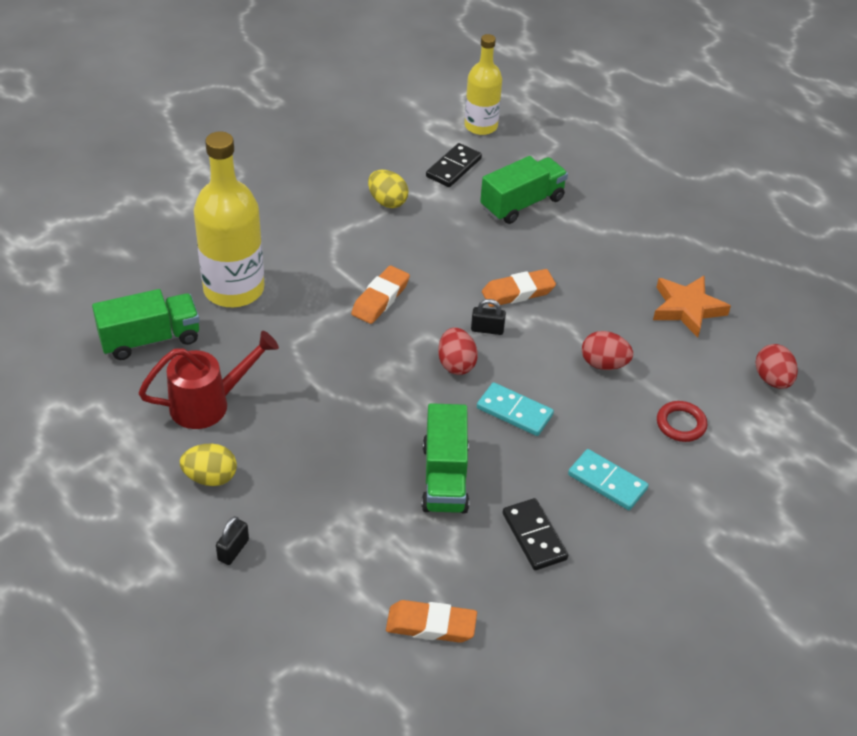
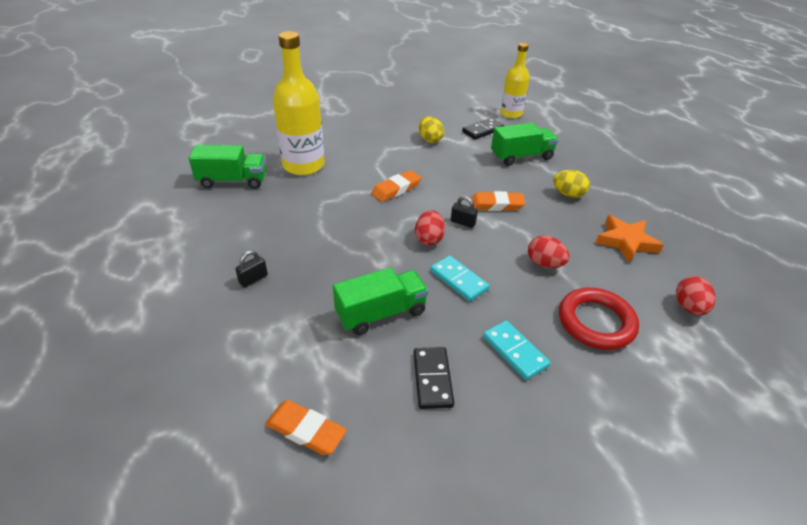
camera: 20 degrees right, 5 degrees down
red watering can [138,331,279,429] -> none
yellow egg [180,443,237,486] -> yellow egg moved to [553,170,590,198]
black padlock [216,516,249,565] -> black padlock moved to [235,250,268,287]
green truck [422,403,469,514] -> green truck turned 135 degrees counterclockwise [333,267,428,335]
red ring [657,401,707,442] -> red ring [559,288,639,350], size x1.75

